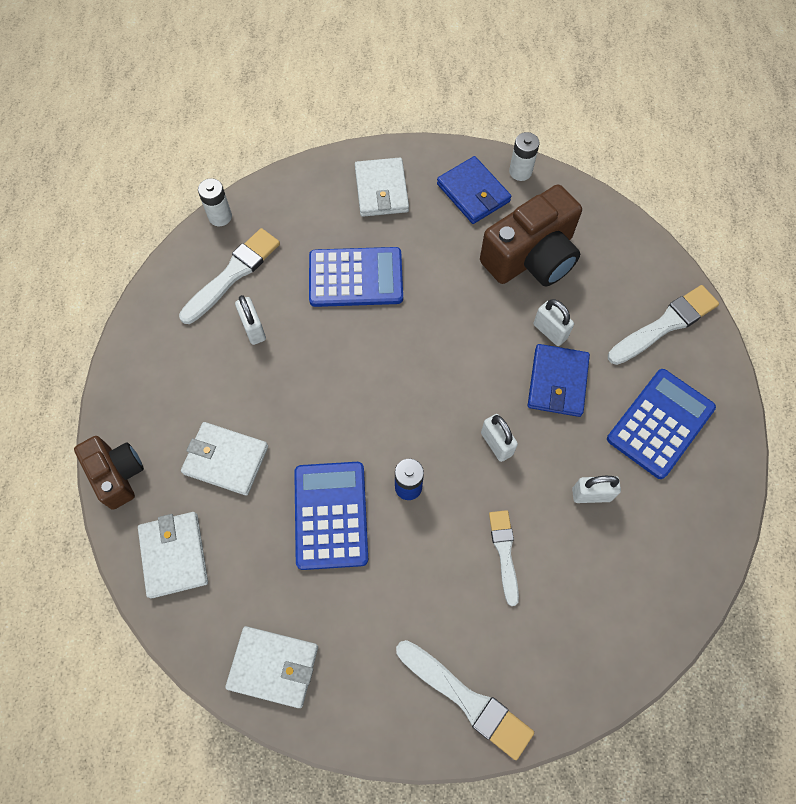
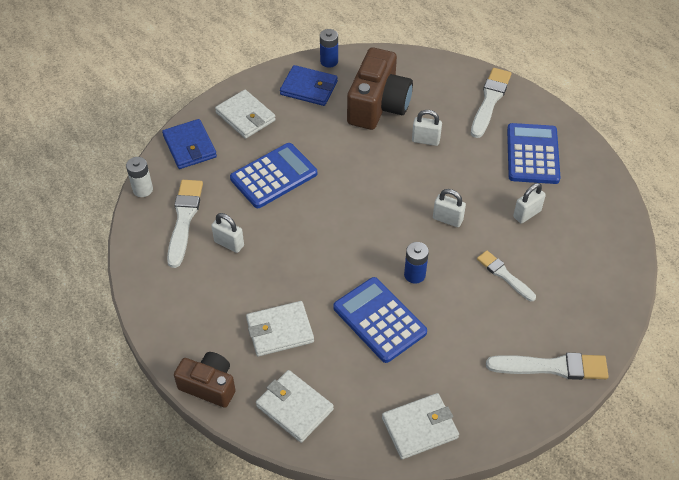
camera: 35 degrees left, 15 degrees down
white battery [509,132,540,181] -> blue battery [320,29,338,68]
blue wallet [528,344,590,417] -> blue wallet moved to [162,119,217,169]

